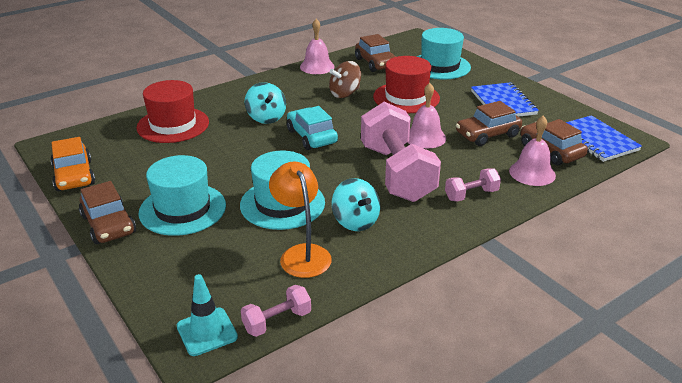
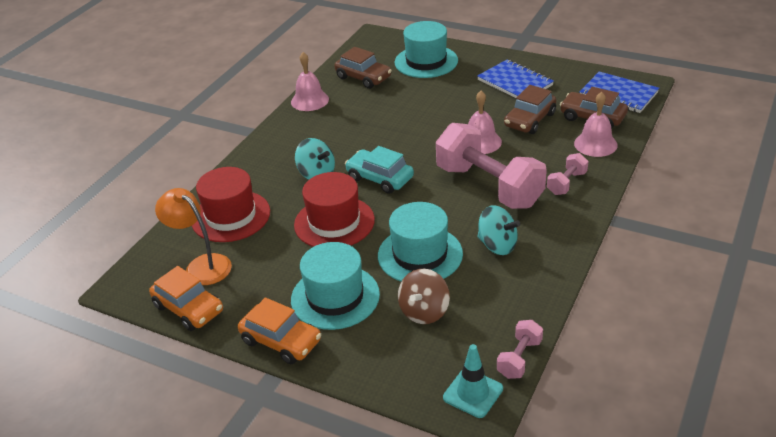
camera: 25 degrees left, 5 degrees up
brown car [79,181,136,244] -> orange car [238,297,321,364]
orange lamp [269,162,332,278] -> orange lamp moved to [155,188,232,285]
brown spinning top [329,61,361,98] -> brown spinning top moved to [398,269,450,324]
red hat [373,56,440,113] -> red hat moved to [294,172,375,247]

